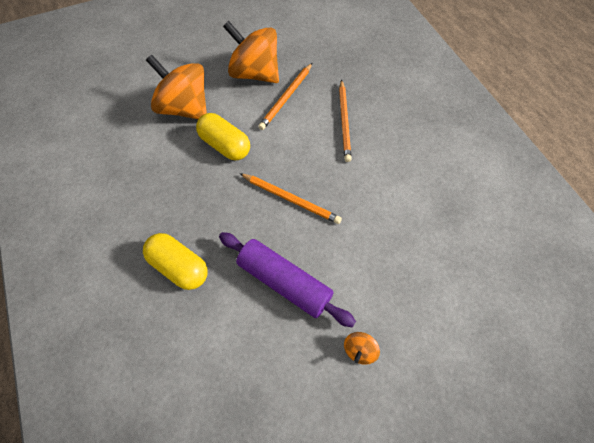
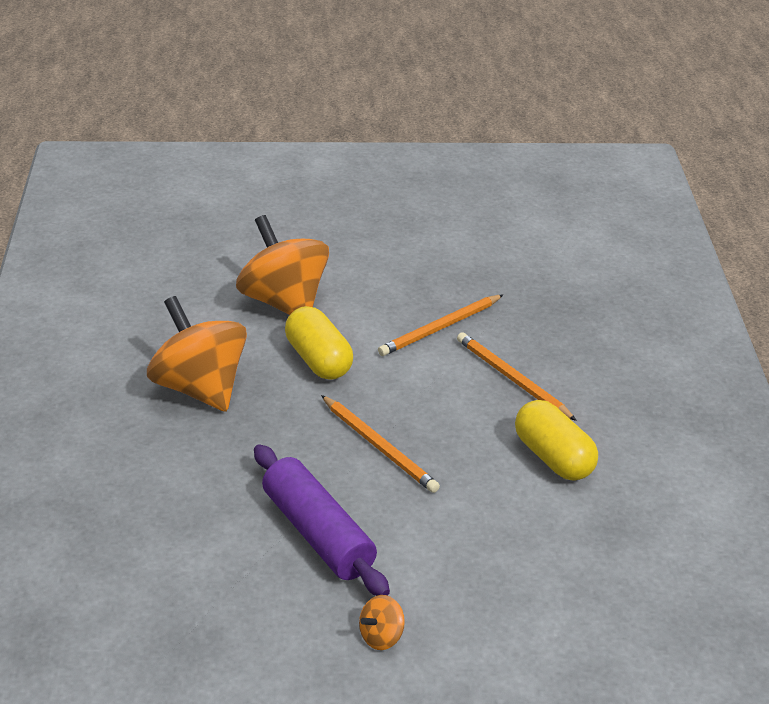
camera: 20 degrees right, 25 degrees down
yellow capsule [143,233,208,290] -> yellow capsule moved to [515,400,598,480]
orange spinning top [223,21,279,83] -> orange spinning top moved to [147,296,247,412]
orange pencil [339,80,352,162] -> orange pencil turned 120 degrees clockwise [457,332,577,421]

